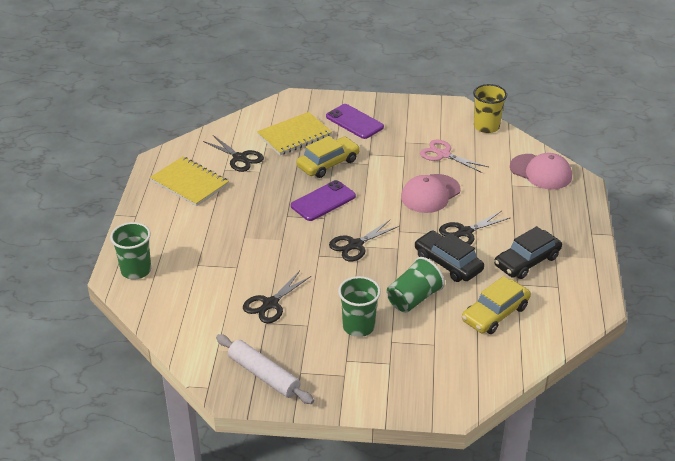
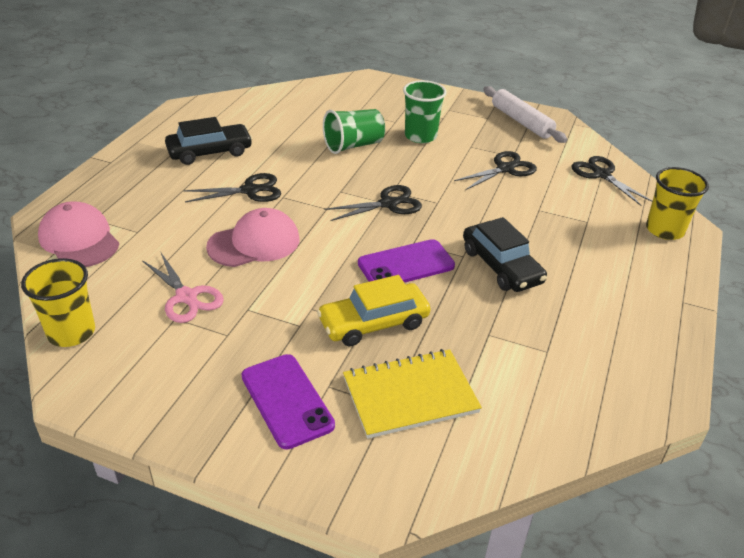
camera: 165 degrees left, 0 degrees up
green cup [110,222,151,279] -> yellow cup [646,167,709,240]
yellow notebook [150,157,229,206] -> none
black scissors [203,135,264,172] -> black scissors moved to [571,156,652,206]
black car [415,230,484,282] -> black car moved to [463,217,547,292]
yellow car [462,276,531,334] -> none

